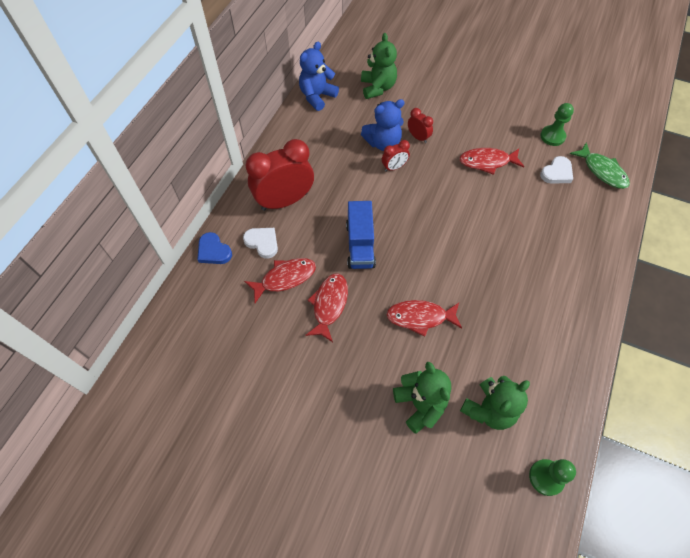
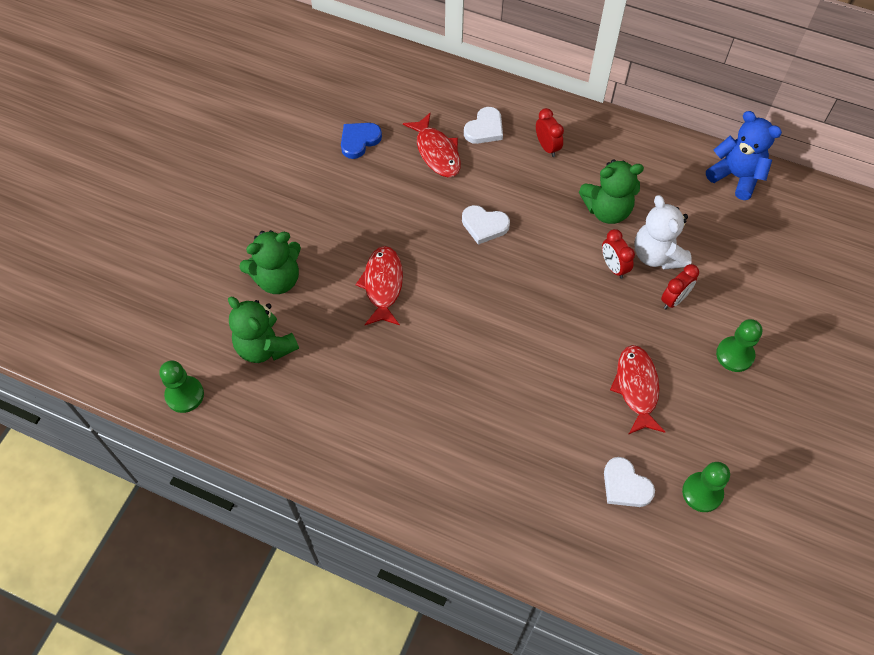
camera: 90 degrees right, 0 degrees up
blue heart [197,232,232,264] -> blue heart moved to [341,123,382,159]
red clock [246,139,314,211] -> red clock [536,108,564,157], size x0.46
red fish [305,273,348,342] -> none
blue truck [346,201,376,269] -> white heart [462,205,510,245]
green teddy bear [361,33,397,99] -> green teddy bear moved to [579,159,644,224]
blue teddy bear [361,99,404,151] -> white teddy bear [635,195,692,270]
green fish [570,142,630,189] -> none
none -> green pawn [716,319,763,372]

